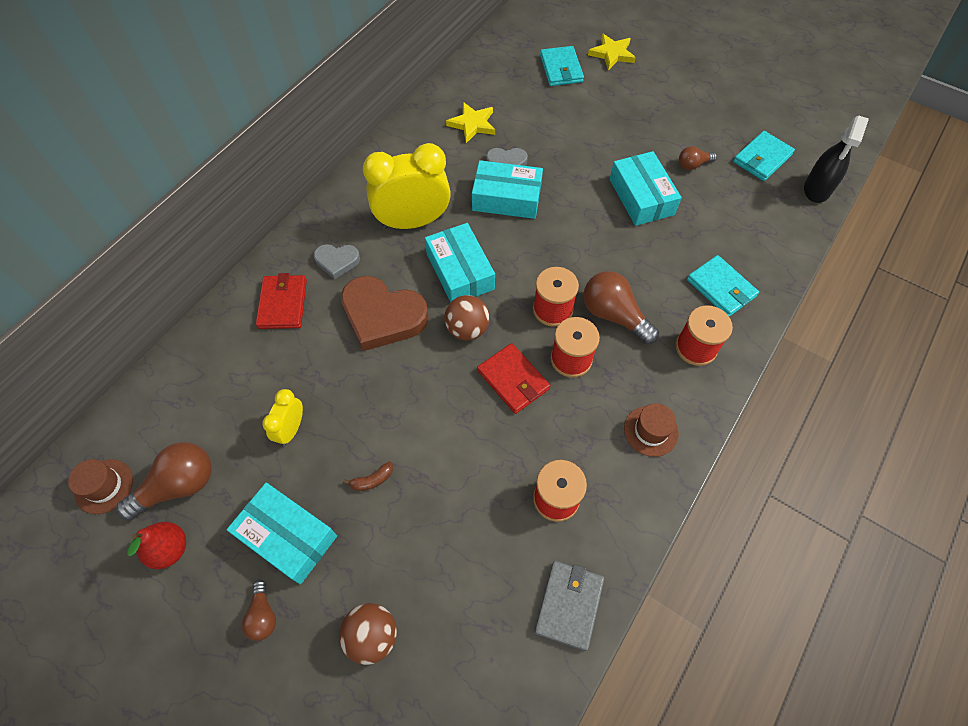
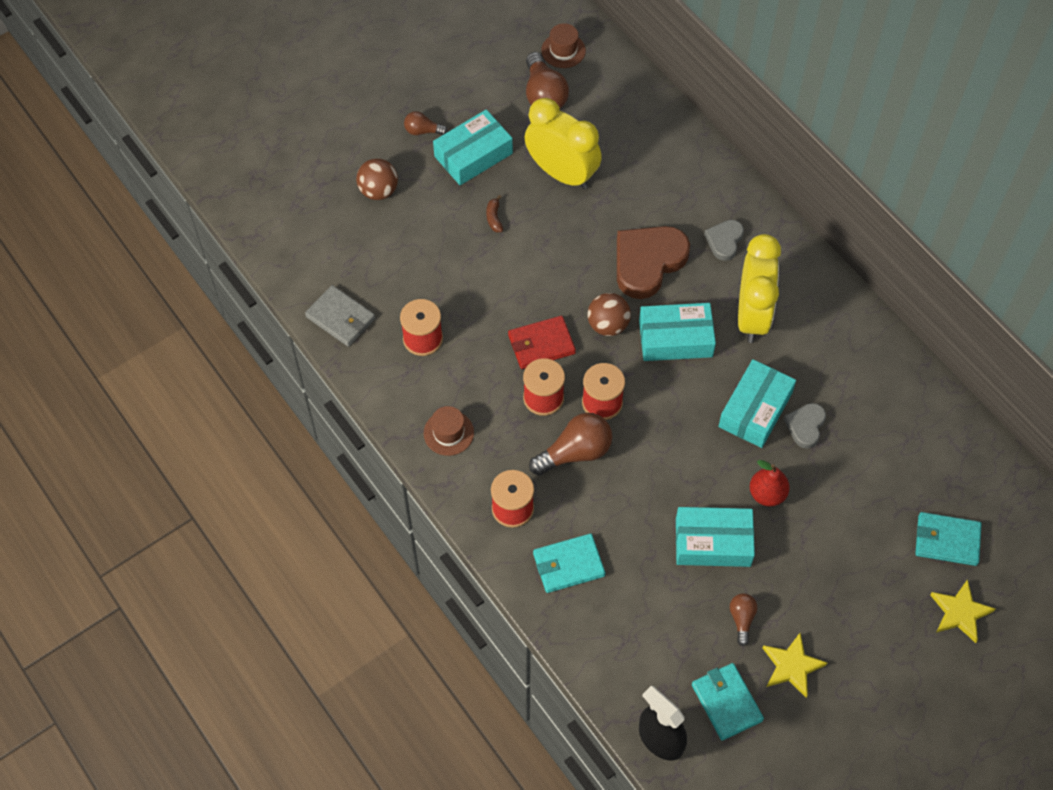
camera: 110 degrees right, 0 degrees up
red pear [127,522,186,569] -> red pear moved to [750,460,790,507]
red wallet [256,273,307,329] -> none
yellow clock [262,389,303,446] -> yellow clock [524,98,602,189], size x1.99
yellow star [446,102,495,143] -> yellow star moved to [763,633,827,697]

